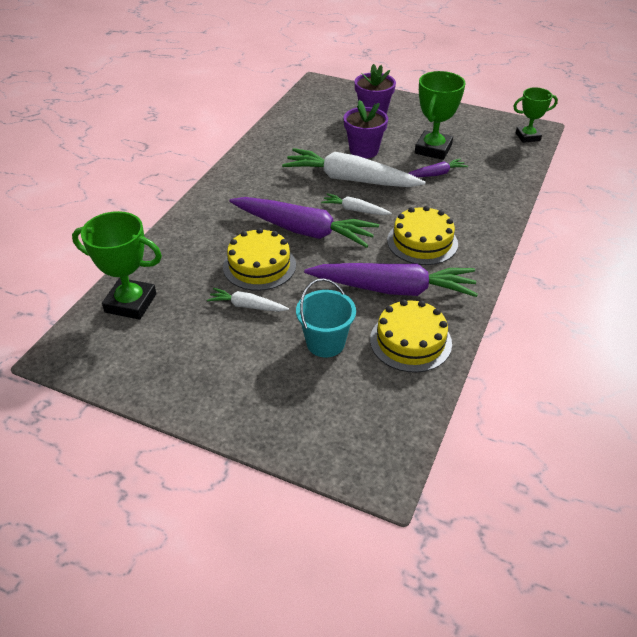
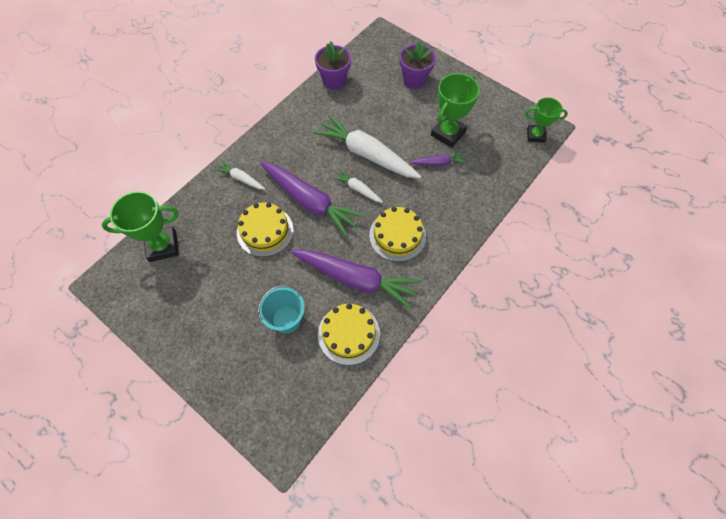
camera: 15 degrees right, 20 degrees up
green trophy [72,211,162,320] -> green trophy turned 45 degrees counterclockwise [102,191,179,262]
white carrot [207,288,289,312] -> white carrot moved to [215,160,265,190]
purple flower pot [344,100,388,159] -> purple flower pot moved to [315,41,351,90]

